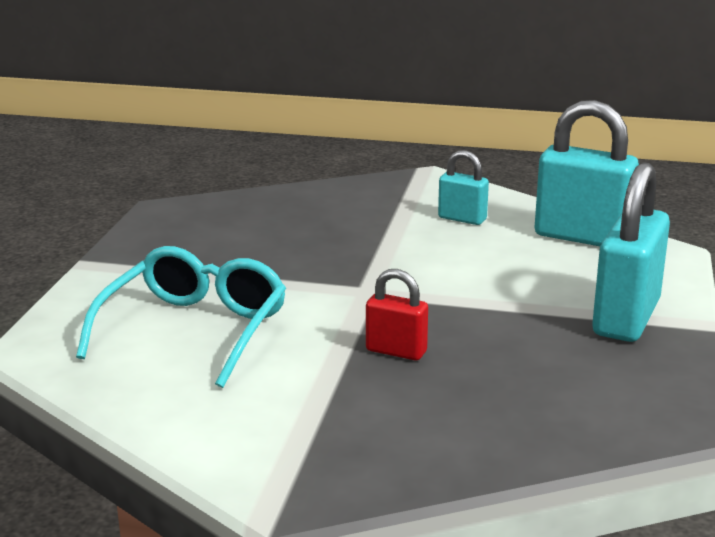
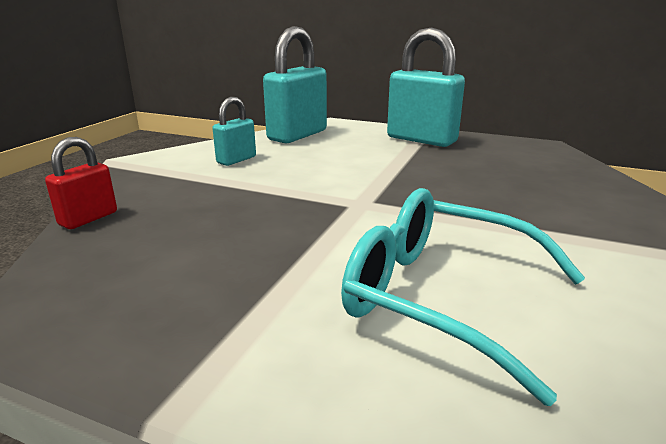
camera: 80 degrees left, 0 degrees up
red padlock [366,269,428,360] -> red padlock moved to [45,137,117,229]

